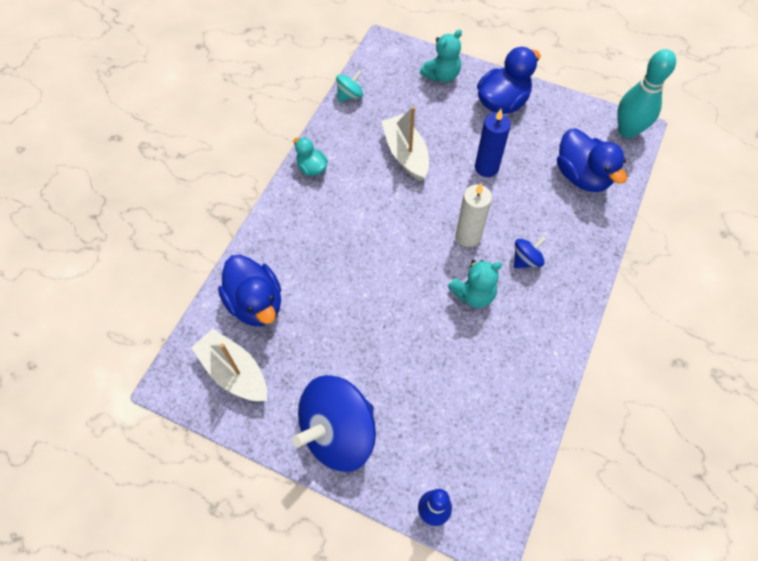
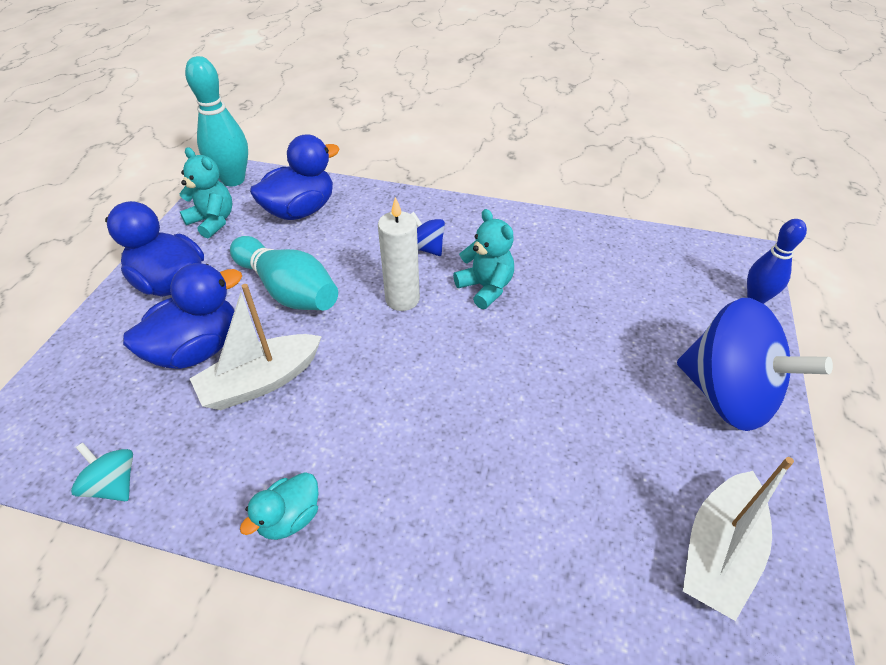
camera: 100 degrees left, 15 degrees down
blue duck [218,254,281,326] -> blue duck moved to [123,263,242,369]
turquoise teddy bear [420,29,462,82] -> turquoise teddy bear moved to [180,147,233,238]
blue candle [475,109,511,177] -> turquoise bowling pin [230,236,338,310]

